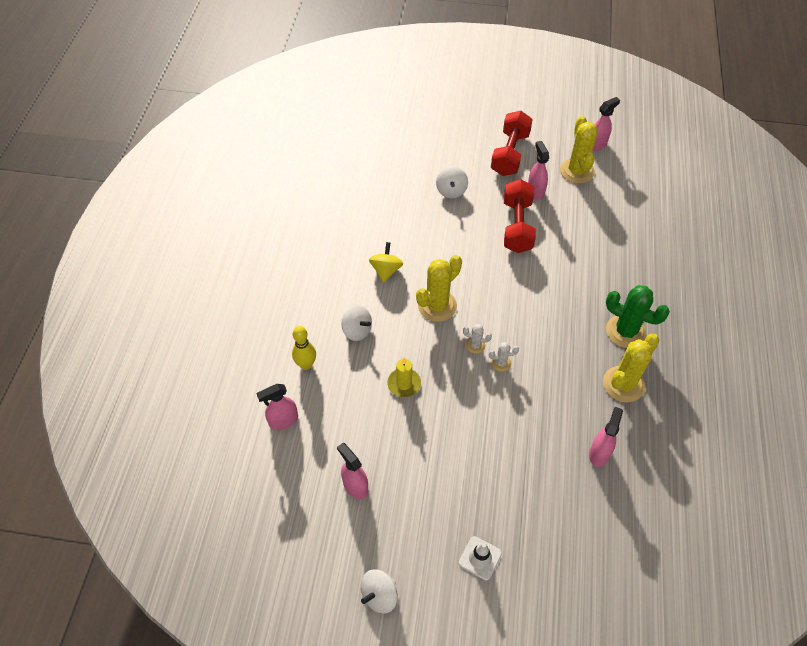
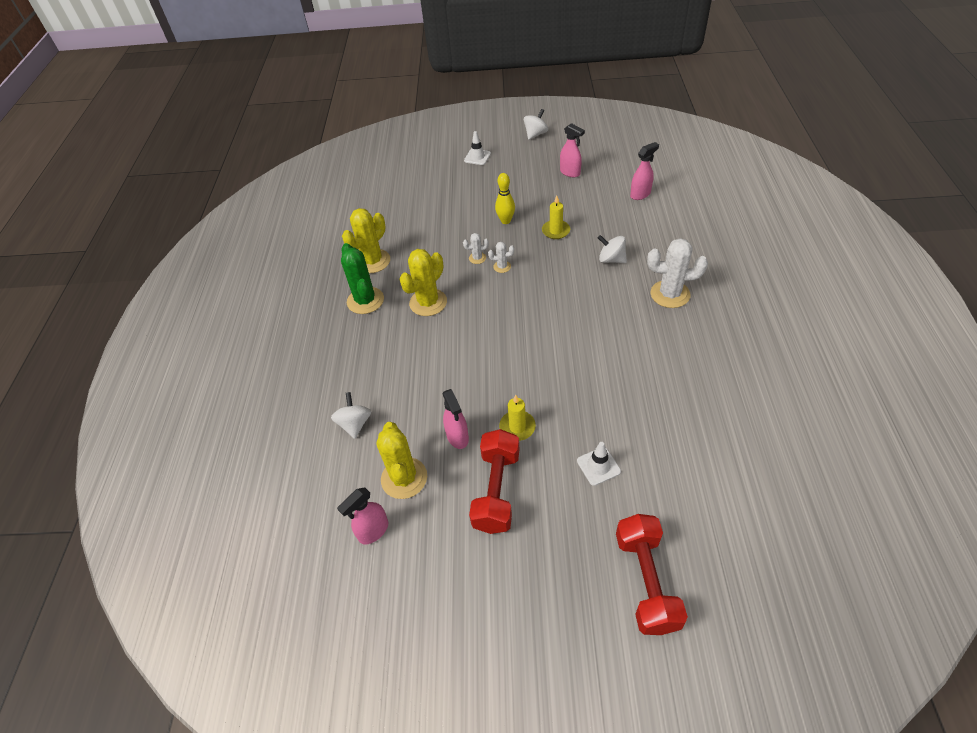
camera: 175 degrees right, 5 degrees down
yellow bowling pin [292,326,316,370] -> yellow bowling pin moved to [495,173,515,224]
yellow spinning top [369,242,403,283] -> none
yellow cactus [416,255,462,322] -> yellow cactus moved to [399,249,447,316]
white spinning top [436,166,468,199] -> white spinning top moved to [331,392,371,439]
red dumbbell [504,179,536,253] -> red dumbbell moved to [616,514,688,635]
pink spray bottle [589,407,623,467] -> none
green cactus [606,285,670,348] -> green cactus turned 45 degrees clockwise [341,243,384,314]
none -> yellow candle [499,395,536,441]
none -> white traffic cone [577,442,621,486]
none -> white cactus [647,238,708,308]

